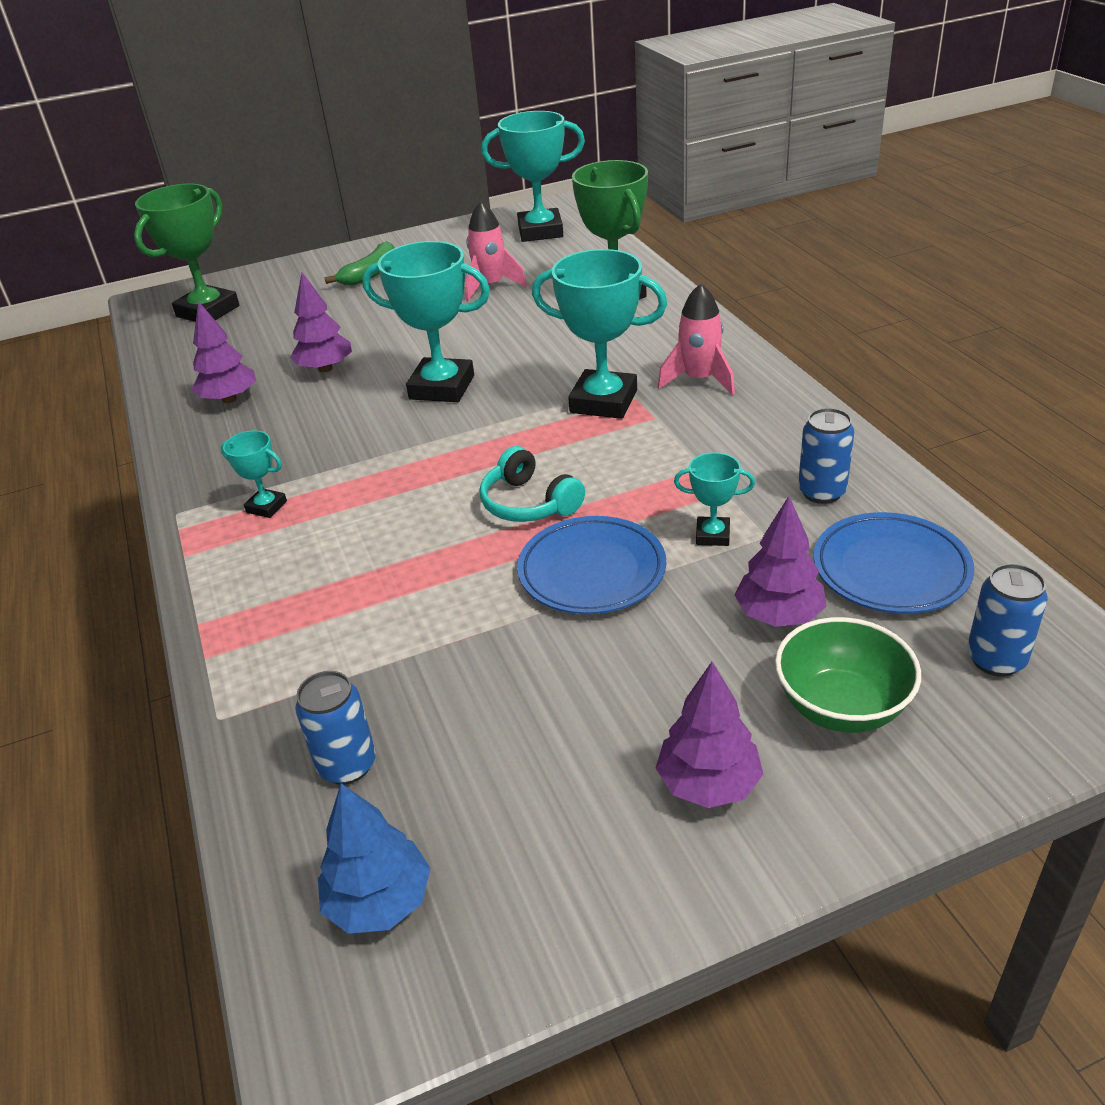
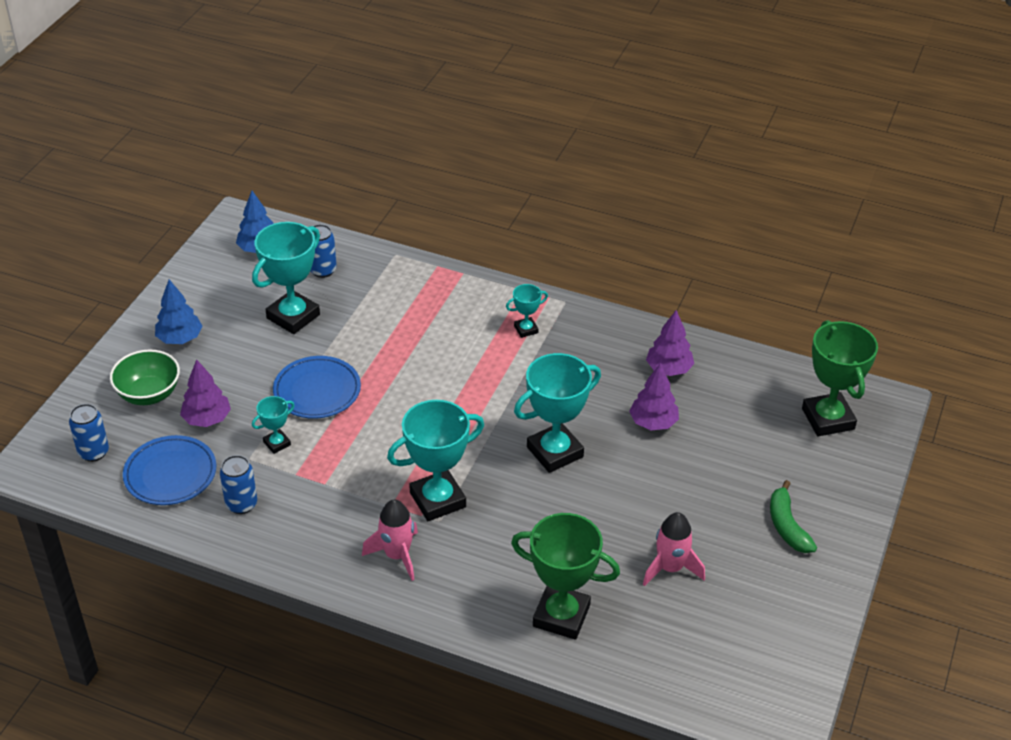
camera: 130 degrees right, 5 degrees up
turquoise headphones [480,446,585,522] -> none
turquoise trophy [481,111,585,242] -> turquoise trophy moved to [252,222,320,334]
purple tree [656,662,763,808] -> blue tree [155,279,203,344]

